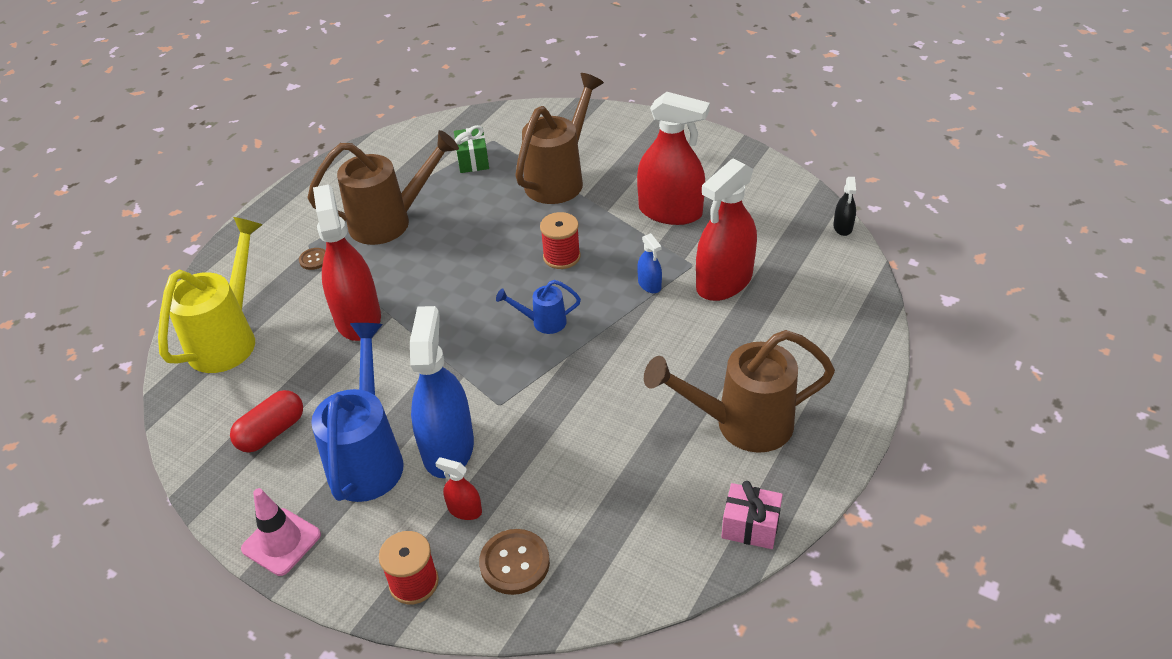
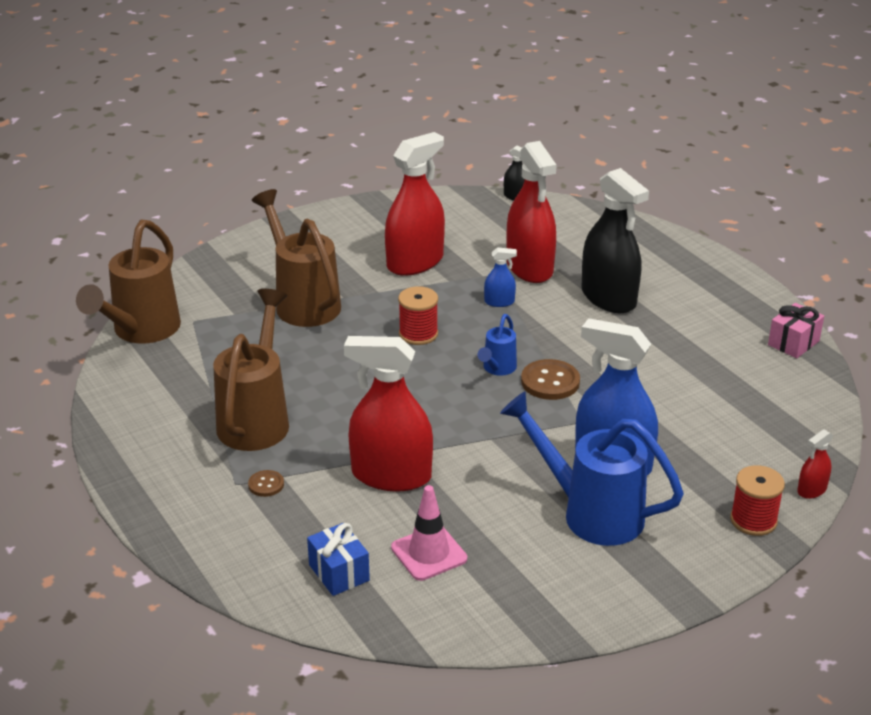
camera: 65 degrees left, 10 degrees down
yellow watering can [158,217,262,373] -> blue gift [307,523,370,596]
red capsule [230,390,303,453] -> none
pink traffic cone [241,488,321,576] -> pink traffic cone moved to [391,485,467,581]
red spray bottle [435,457,482,520] -> red spray bottle moved to [797,429,833,499]
green gift [454,125,489,173] -> none
brown button [479,529,550,595] -> brown button moved to [521,359,580,400]
brown watering can [644,330,835,453] -> brown watering can moved to [76,219,181,343]
none -> black spray bottle [582,168,649,313]

